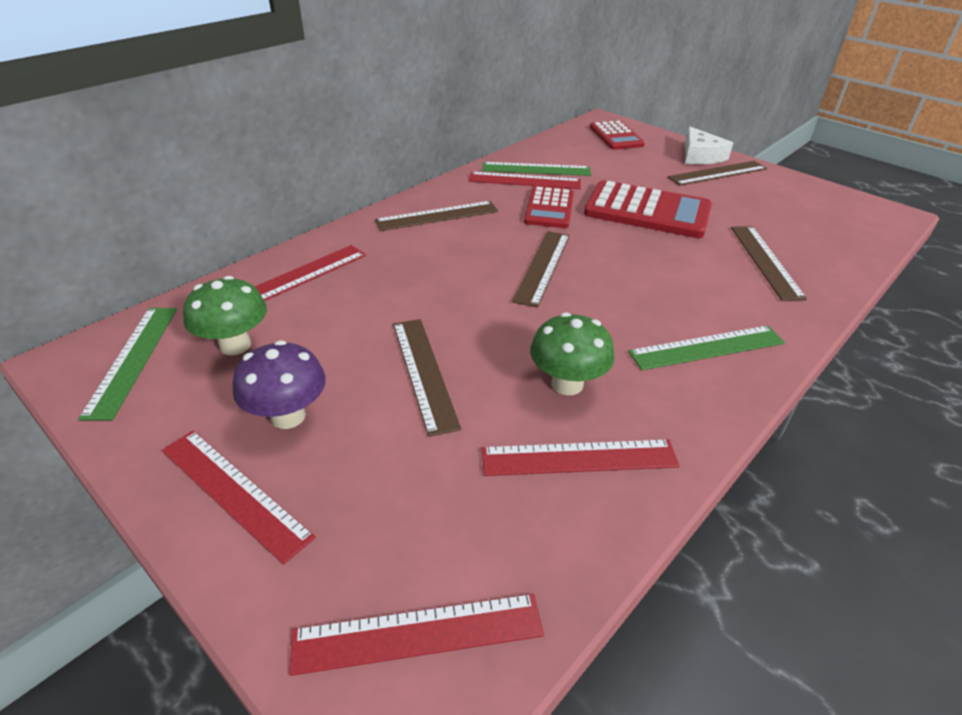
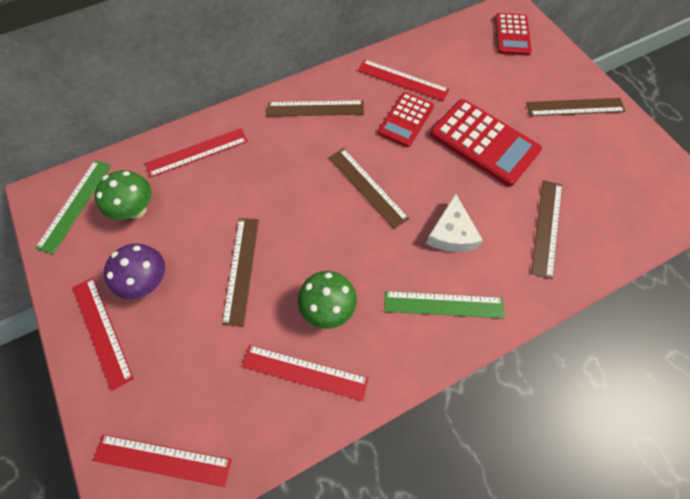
camera: 20 degrees right, 25 degrees up
green ruler [482,162,591,176] -> none
brown ruler [512,231,570,308] -> brown ruler turned 75 degrees counterclockwise [329,148,409,229]
white cheese [685,126,733,164] -> white cheese moved to [426,193,483,252]

